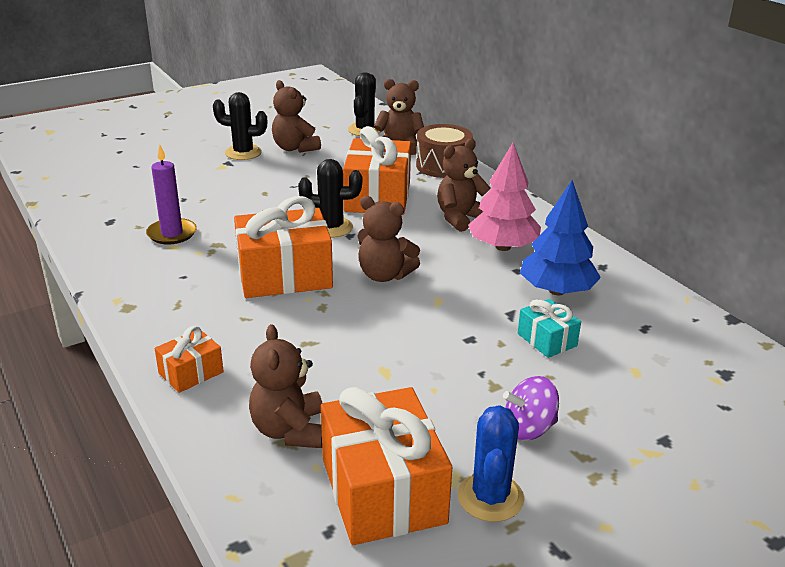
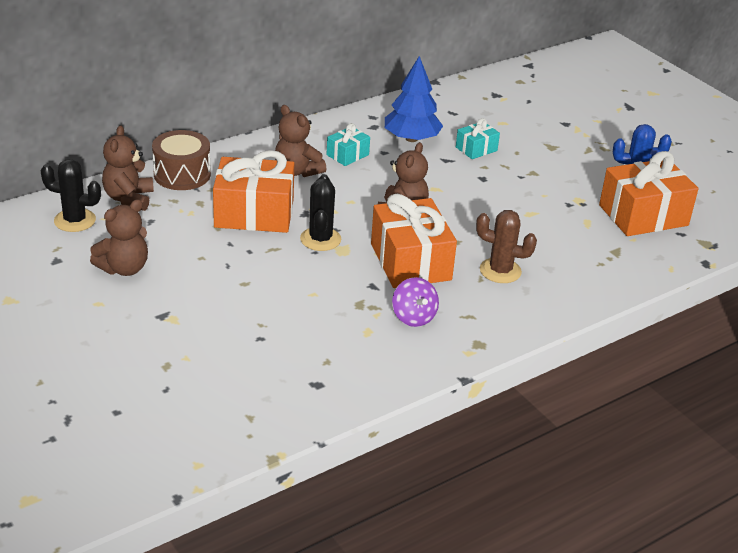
camera: 95 degrees left, 5 degrees up
purple candle [146,144,197,245] -> none
orange gift [154,326,224,393] -> none
black cactus [213,92,267,160] -> none
brown teddy bear [249,324,322,448] -> none
pink tree [468,143,541,251] -> turquoise gift [327,123,370,166]
purple spinning top [503,376,559,440] -> purple spinning top moved to [392,277,439,327]
none -> brown cactus [476,210,537,283]

